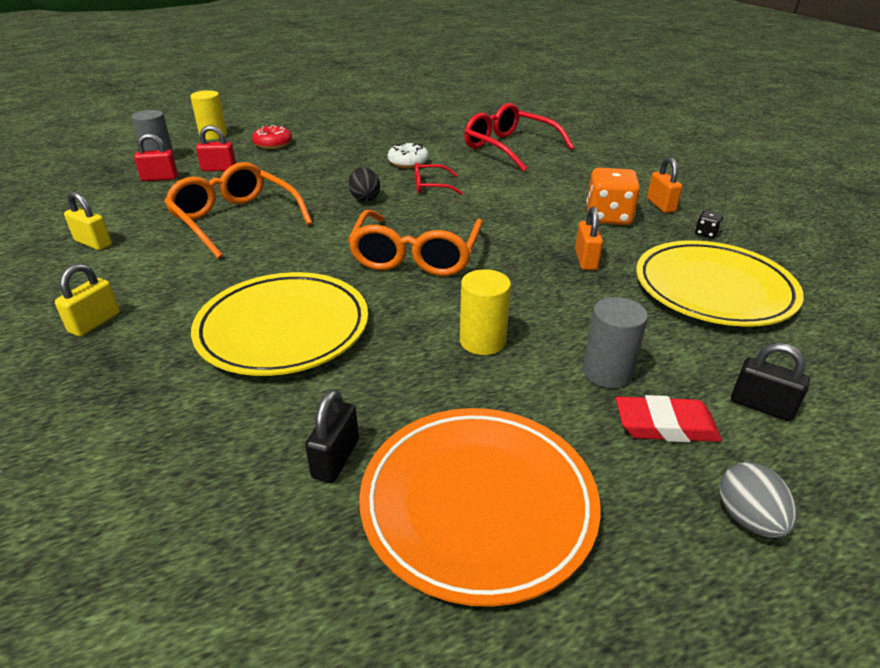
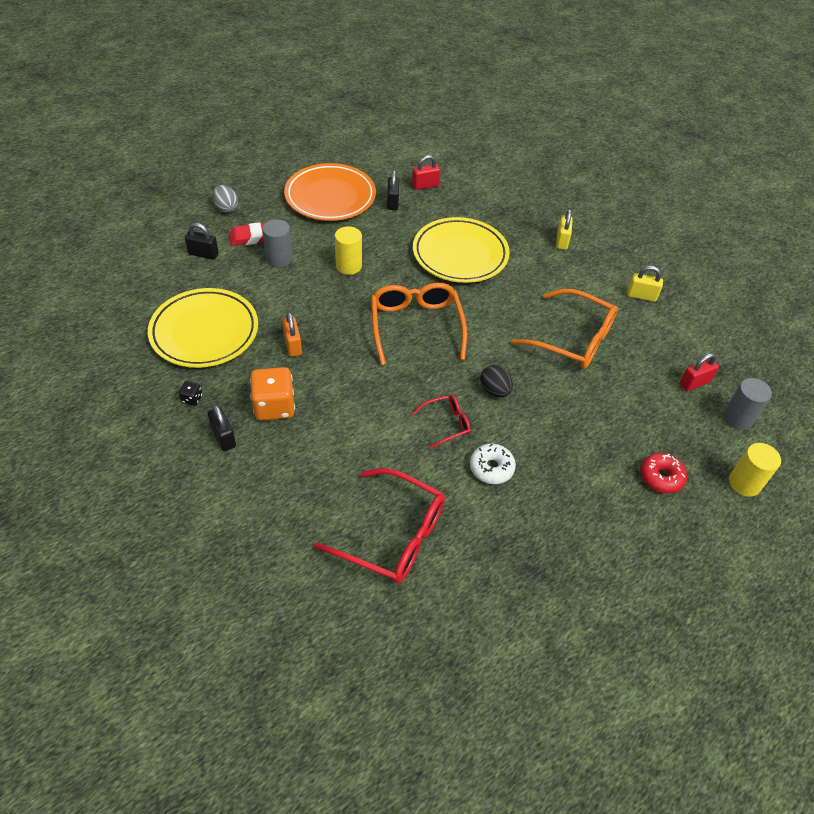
camera: 160 degrees right, 15 degrees up
red padlock [196,125,236,171] -> red padlock moved to [412,155,440,190]
orange padlock [647,157,683,213] -> black padlock [208,405,236,451]

